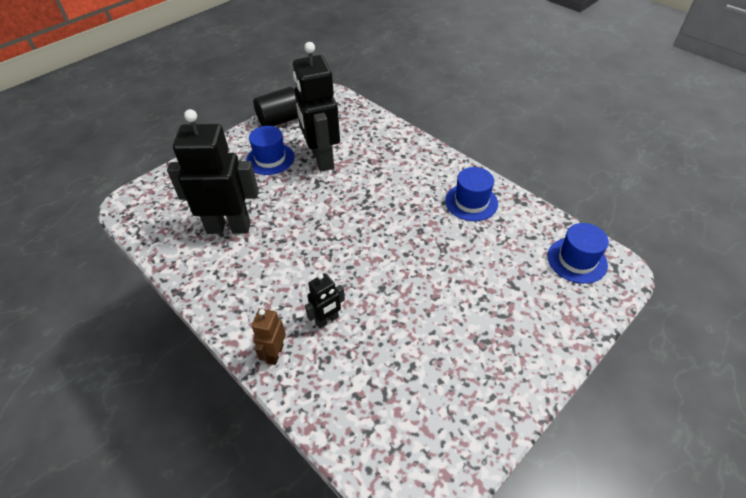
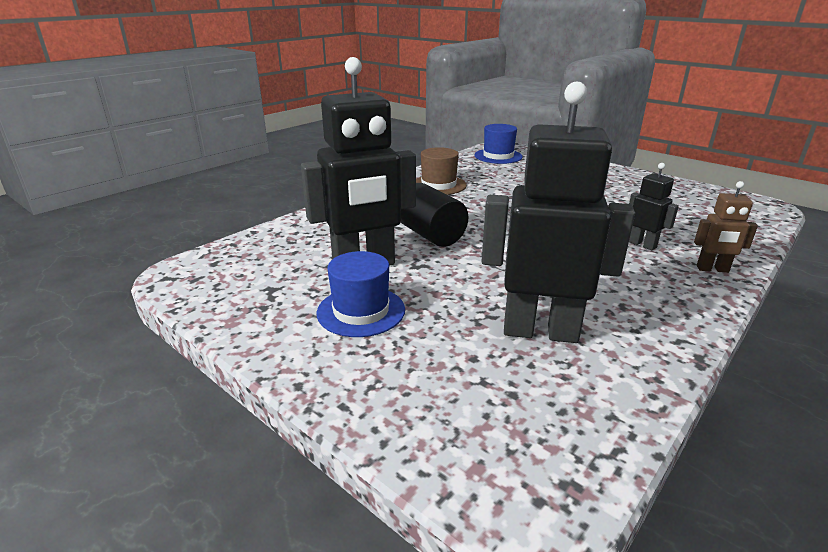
camera: 95 degrees left, 20 degrees down
black robot [167,109,259,234] -> black robot turned 105 degrees clockwise [481,82,635,343]
black cylinder [253,87,298,126] -> black cylinder moved to [401,183,468,247]
blue hat [445,167,498,221] -> brown hat [416,147,467,195]

